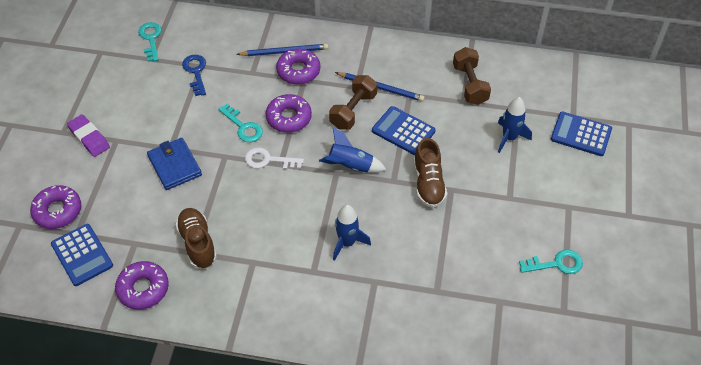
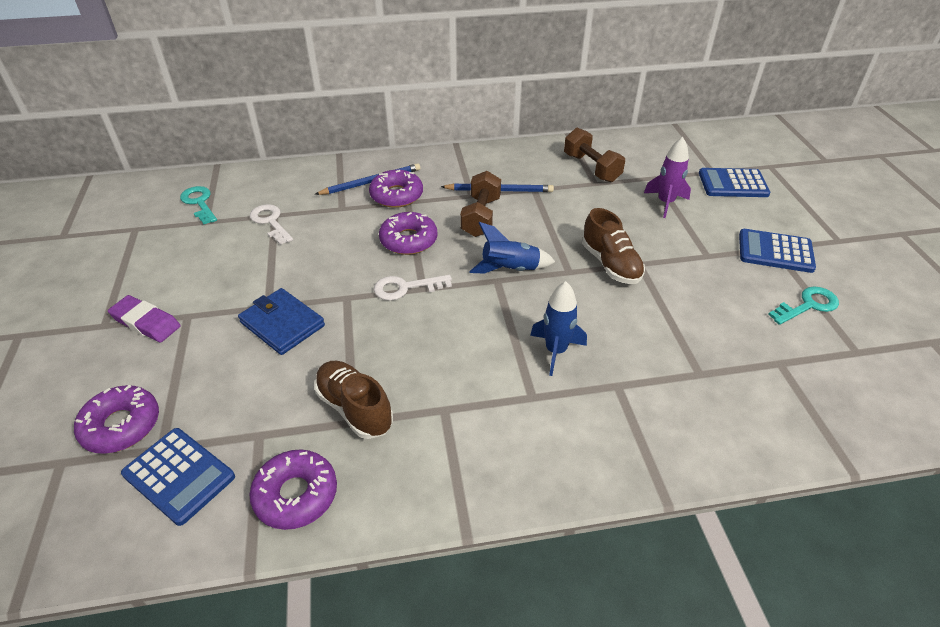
camera: 20 degrees left, 10 degrees down
blue key [182,55,206,96] -> white key [250,204,293,245]
turquoise key [218,104,263,142] -> none
blue calculator [372,106,436,155] -> blue calculator moved to [739,229,816,273]
blue rocket [498,97,532,153] -> purple rocket [644,137,691,218]

